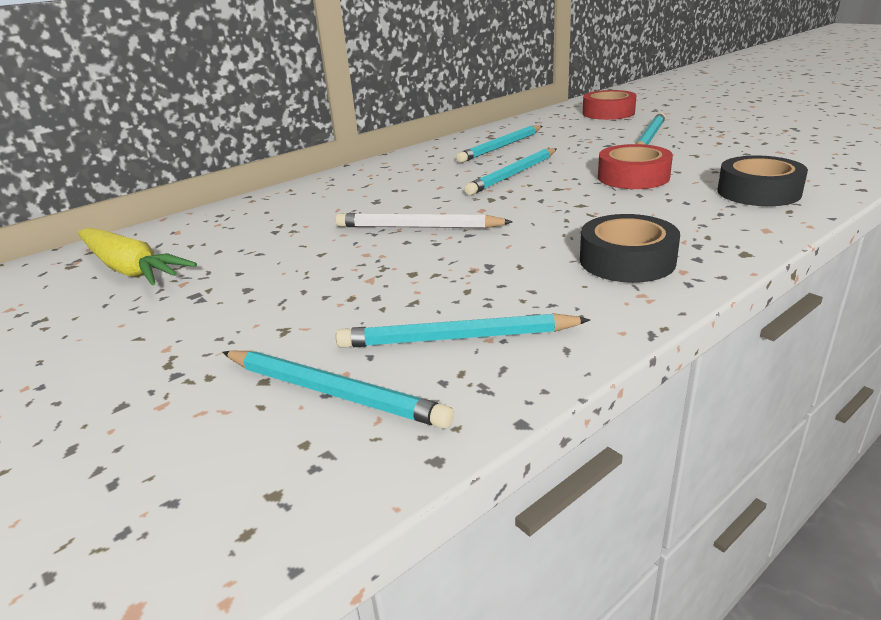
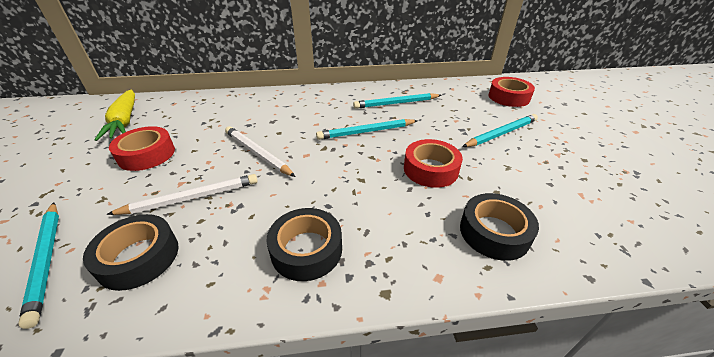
camera: 30 degrees right, 10 degrees up
turquoise pencil [336,313,590,348] -> black tape [83,214,179,291]
none -> white pencil [106,174,258,215]
none -> red tape [109,126,175,171]

